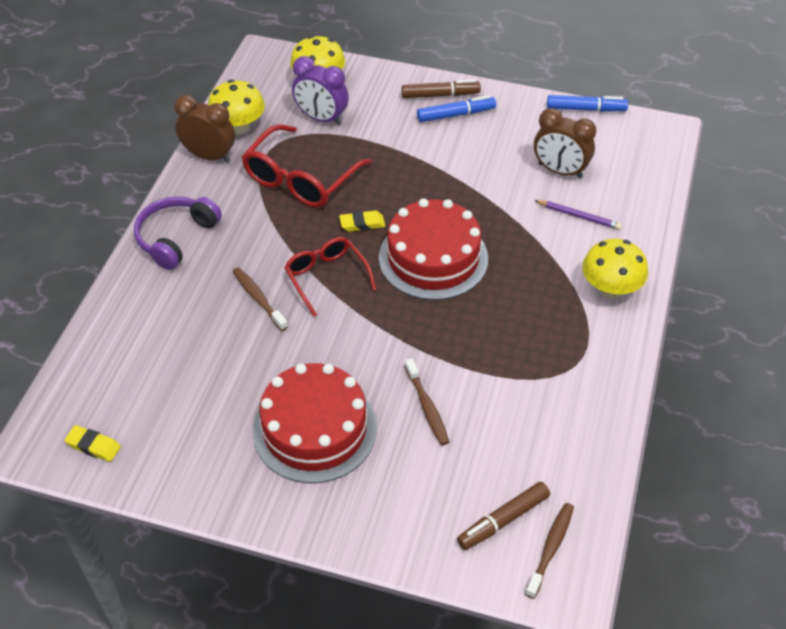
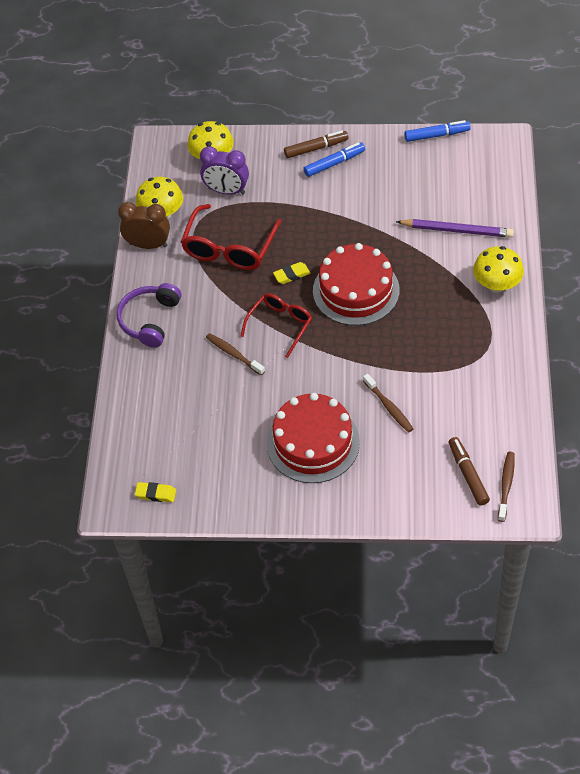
camera: 10 degrees left, 5 degrees up
red glasses [284,237,376,317] -> red glasses turned 75 degrees clockwise [241,293,312,358]
brown marker [457,482,550,550] -> brown marker turned 120 degrees clockwise [449,437,490,506]
brown clock [534,108,596,179] -> none
purple pencil [534,200,622,230] -> purple pencil [396,219,514,238], size x1.62

